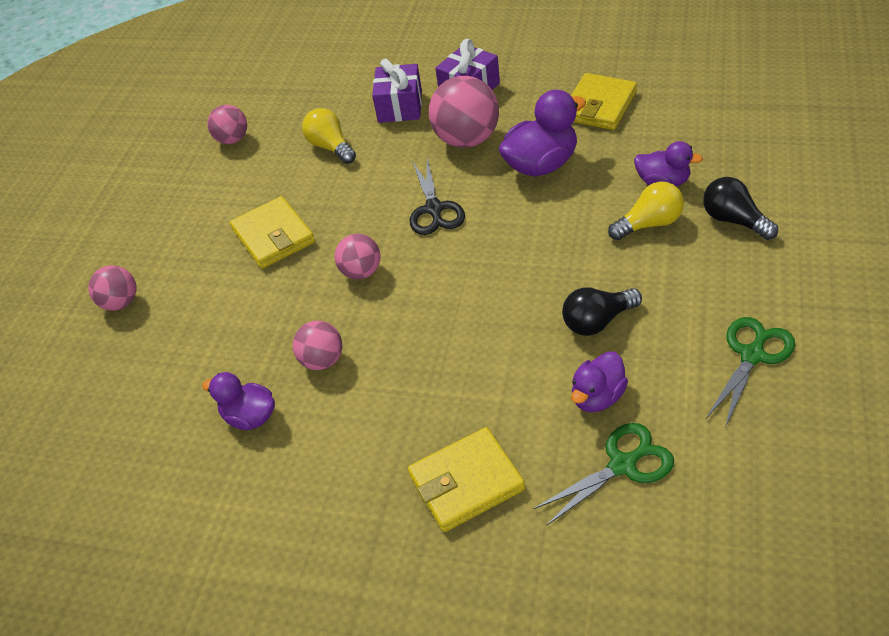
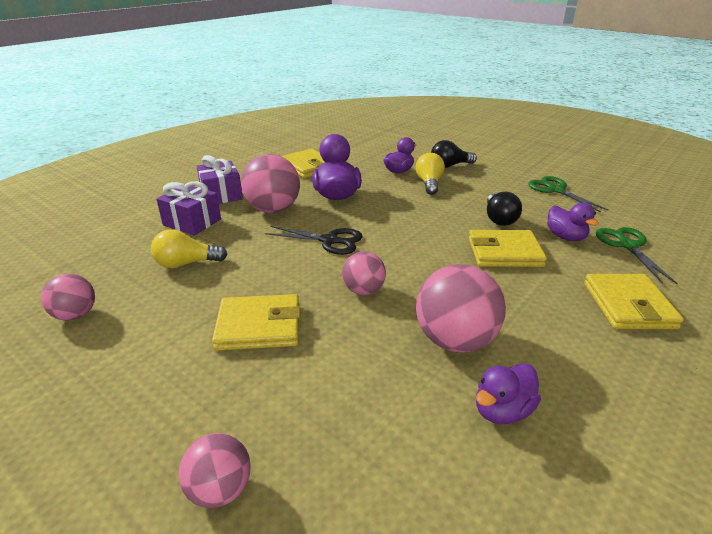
camera: 70 degrees left, 15 degrees down
pink ball [293,321,342,370] -> pink ball [416,264,506,353], size x1.71
none -> yellow wallet [469,230,547,267]

